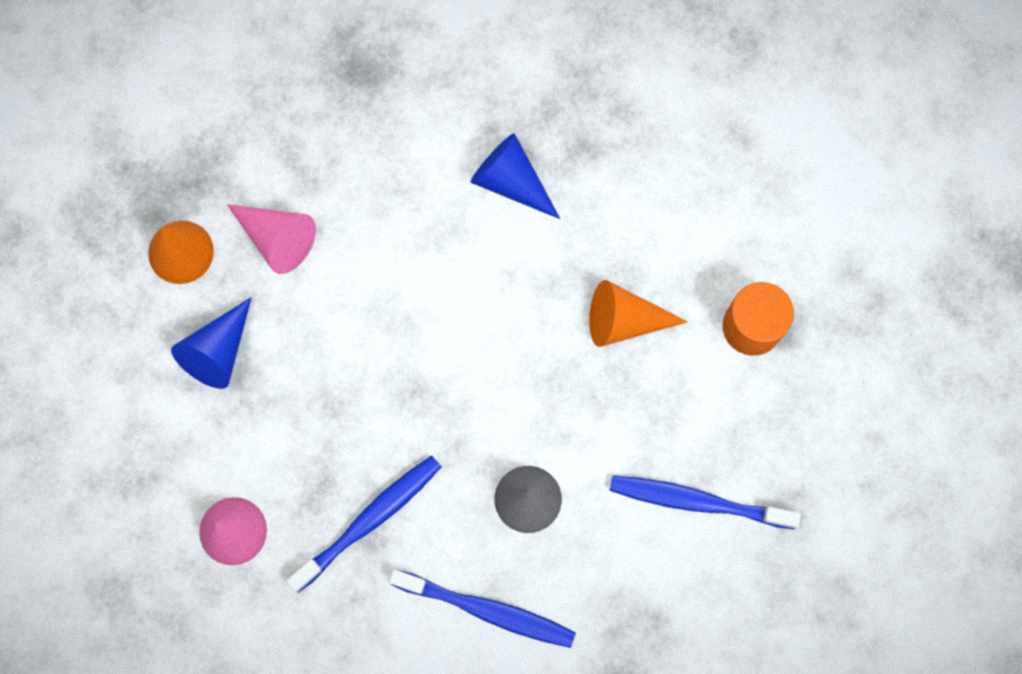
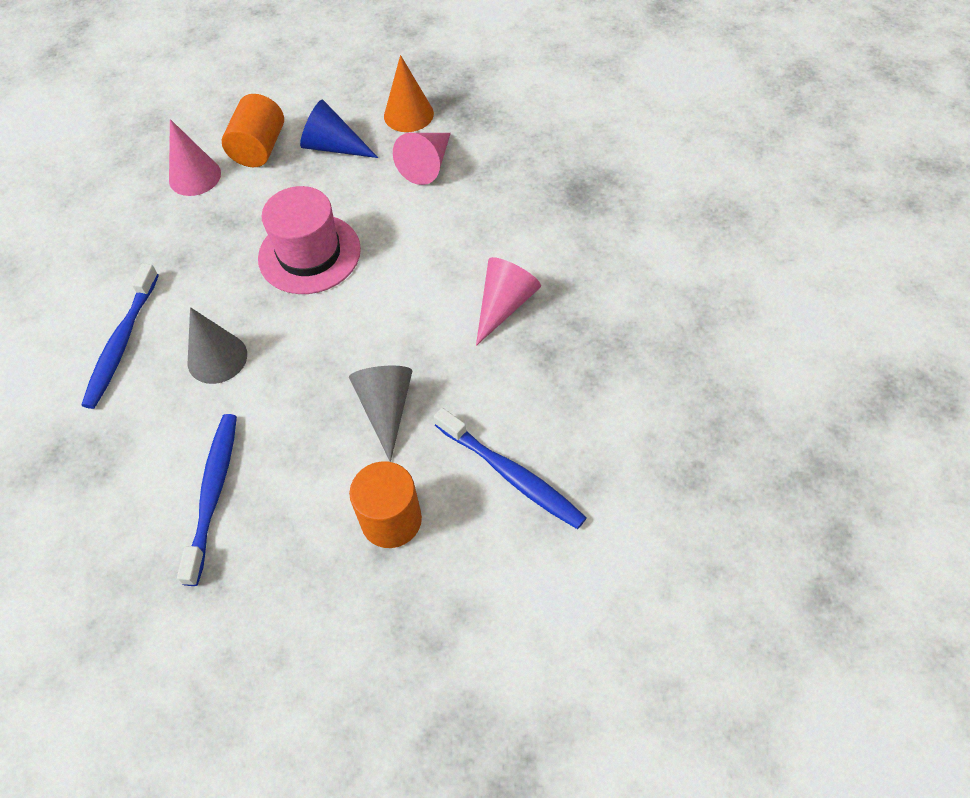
camera: 85 degrees right, 20 degrees down
blue toothbrush [286,455,441,593] -> blue toothbrush moved to [434,408,587,529]
blue cone [471,133,560,219] -> pink cone [476,257,541,346]
orange cone [589,280,688,347] -> grey cone [349,366,412,462]
none -> orange cylinder [222,94,284,167]
none -> pink hat [258,186,361,294]

